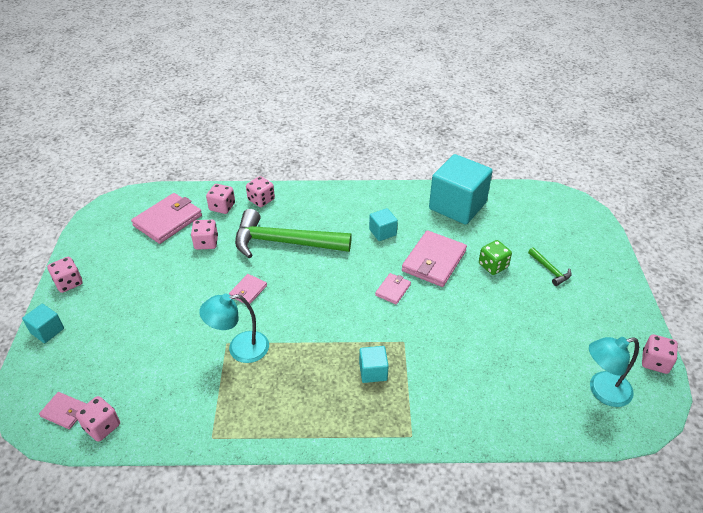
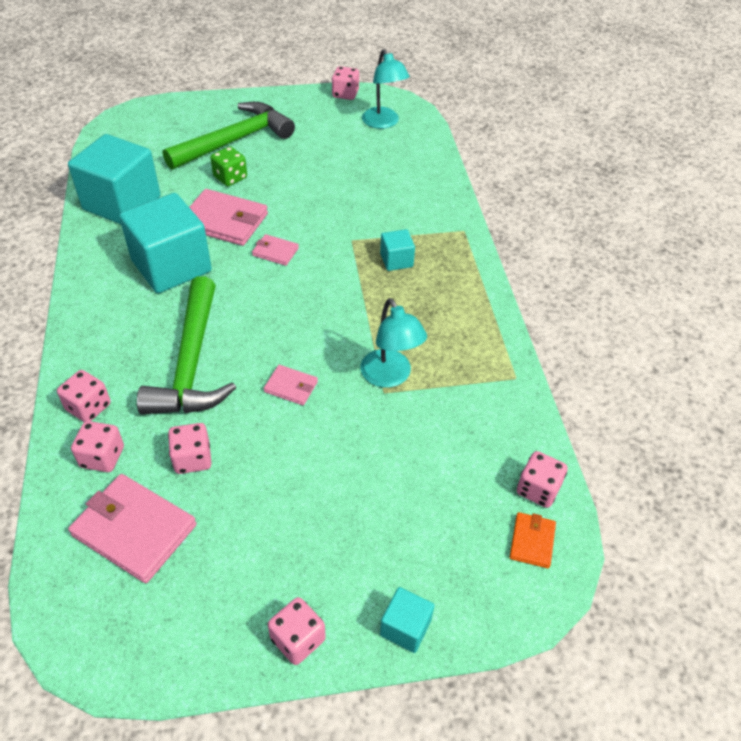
camera: 100 degrees left, 5 degrees up
pink wallet [39,392,86,429] -> orange wallet [510,512,556,568]
turquoise cube [369,208,398,241] -> turquoise cube [119,193,212,293], size x2.17
green hammer [528,247,571,286] -> green hammer [163,102,295,170], size x2.41

